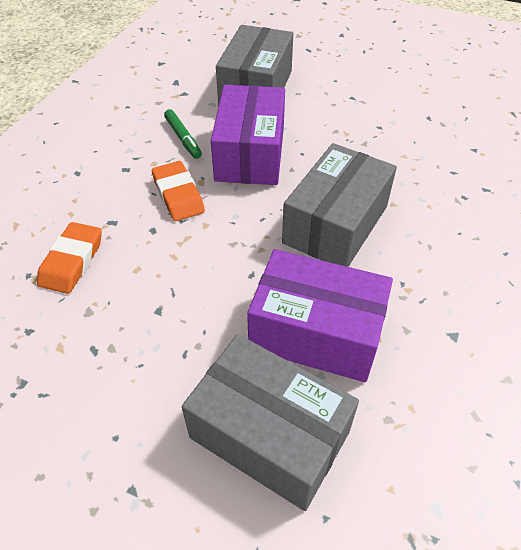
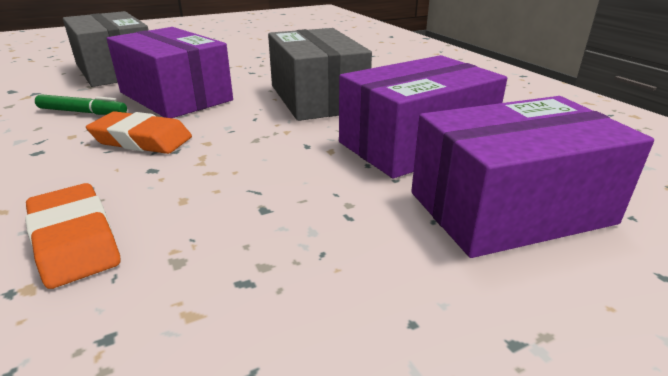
camera: 50 degrees left, 20 degrees down
grey box [182,334,359,511] -> purple box [411,96,654,258]

